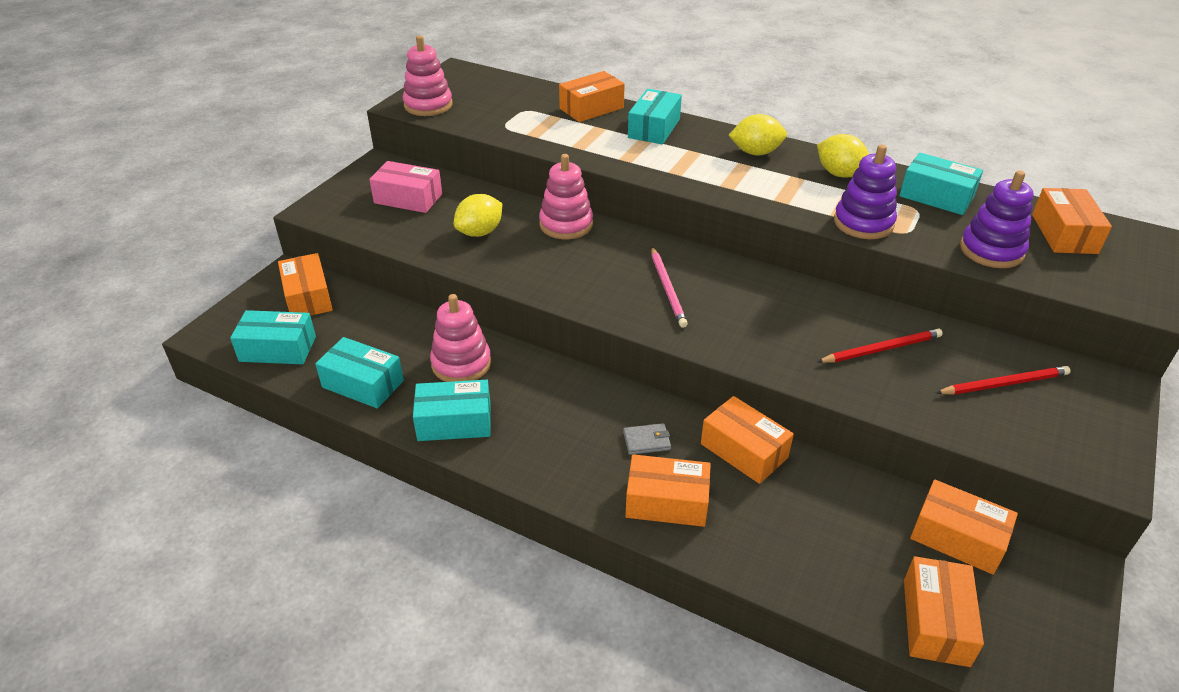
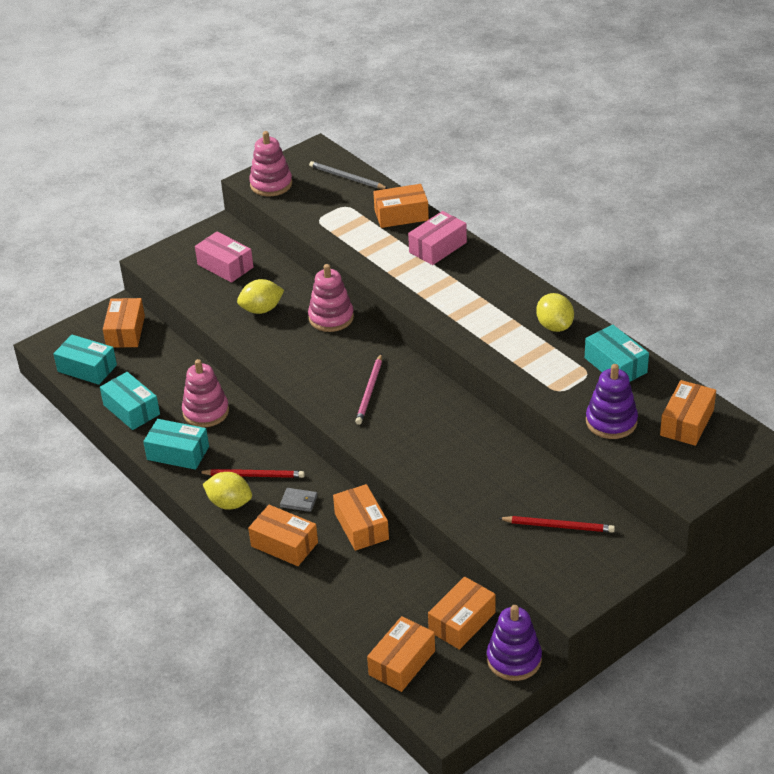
camera: 25 degrees right, 0 degrees up
turquoise box [628,89,682,144] -> pink box [408,211,467,265]
yellow lemon [729,114,787,156] -> yellow lemon moved to [203,472,252,510]
red pencil [817,329,943,363] -> red pencil moved to [199,469,305,478]
purple stacking toy [834,145,897,239] -> purple stacking toy moved to [487,605,542,681]
orange box [910,479,1018,575] -> orange box turned 75 degrees clockwise [428,576,495,650]
none -> grey pencil [309,161,388,189]

